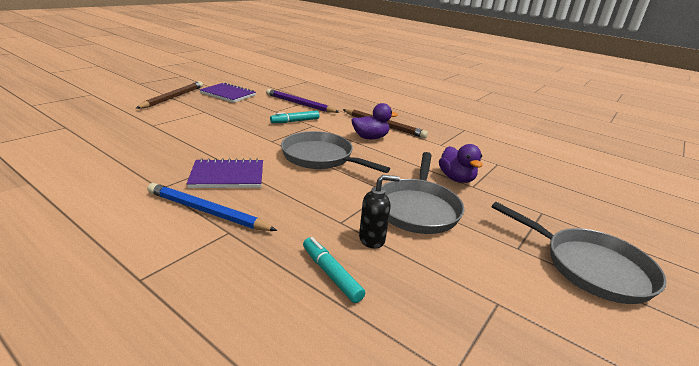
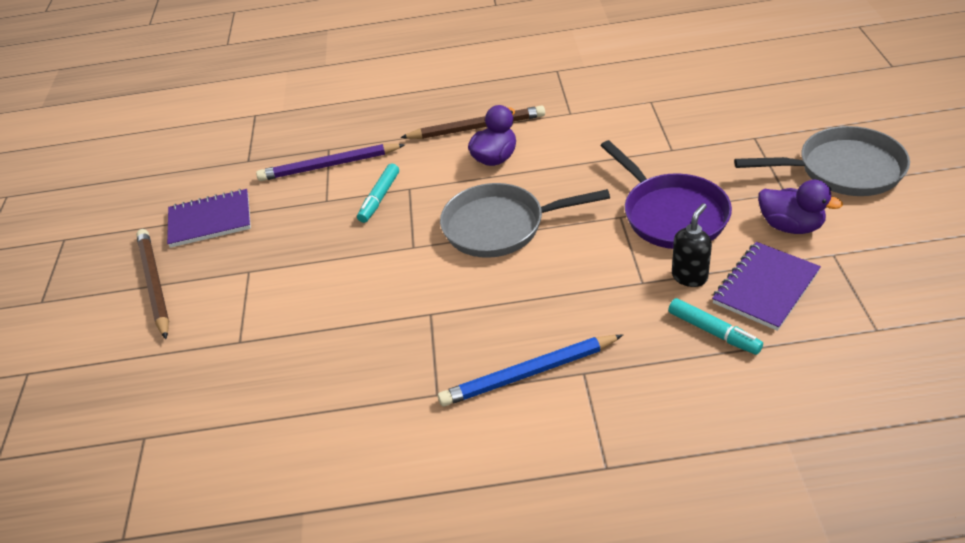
camera: 35 degrees left, 15 degrees up
purple notebook [187,158,263,188] -> purple notebook moved to [712,242,821,331]
turquoise marker [303,237,365,303] -> turquoise marker turned 150 degrees counterclockwise [668,298,763,355]
grey pan [382,152,464,234] -> purple pan [601,140,732,249]
purple duck [439,144,483,183] -> purple duck moved to [758,180,843,234]

